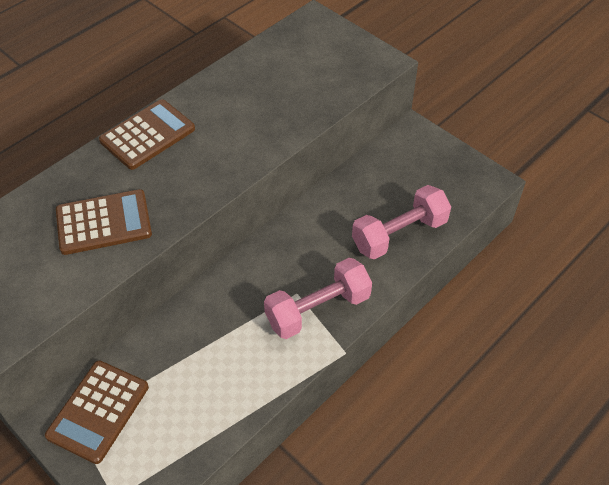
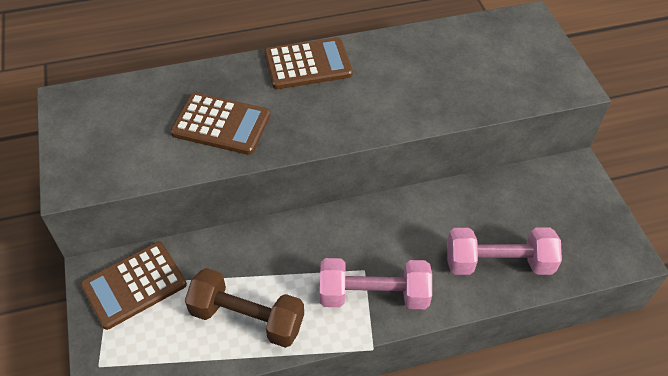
camera: 30 degrees right, 0 degrees up
none -> brown dumbbell [185,268,304,348]

